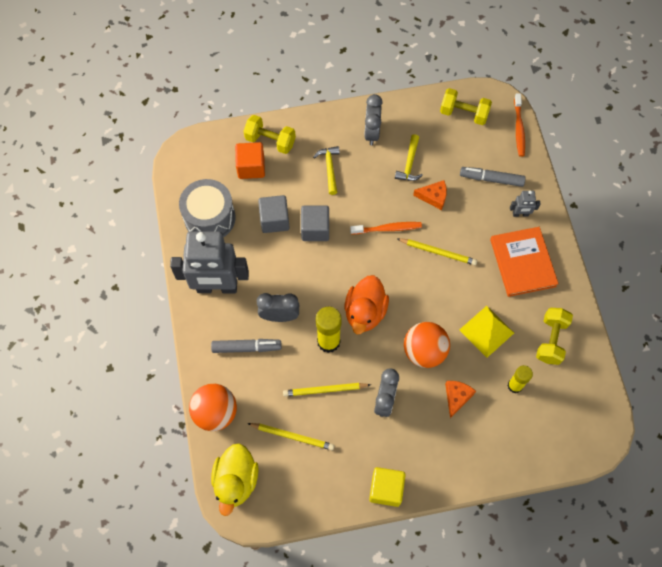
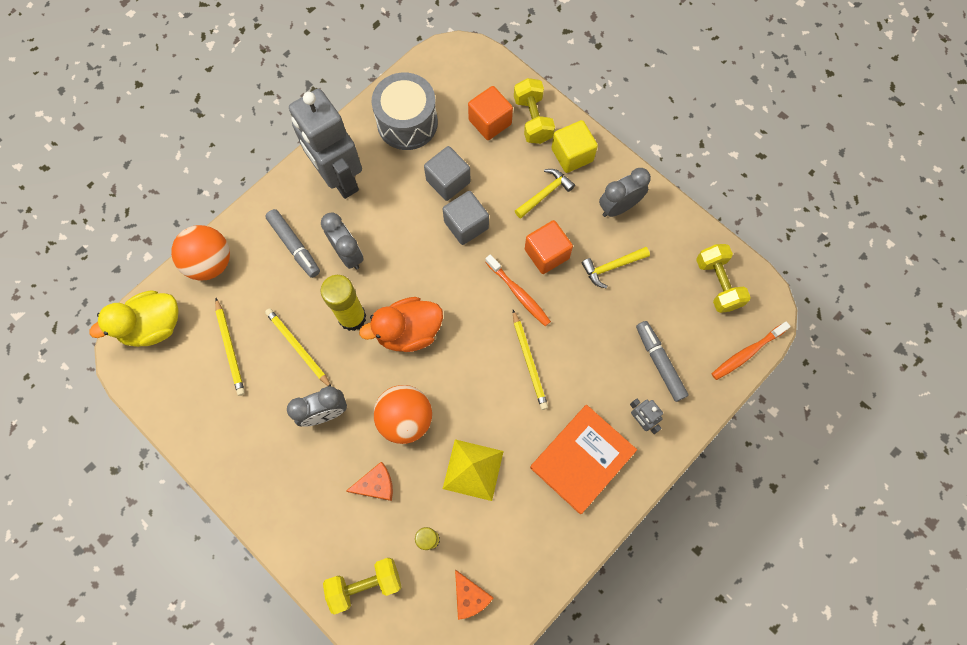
camera: 55 degrees right, 5 degrees up
yellow cube [369,467,405,507] -> yellow cube moved to [551,120,598,173]
orange cheese [413,180,447,210] -> orange cheese moved to [455,570,493,620]
yellow dumbbell [536,308,573,365] -> yellow dumbbell moved to [323,558,402,615]
none -> orange cube [525,220,573,274]

